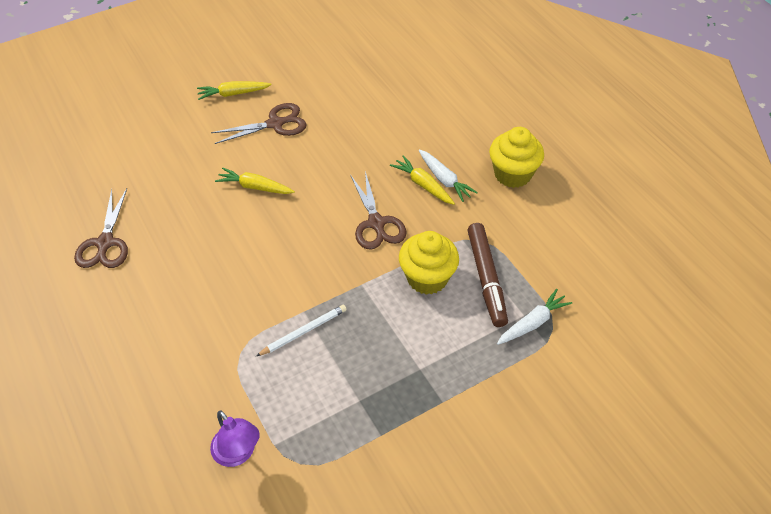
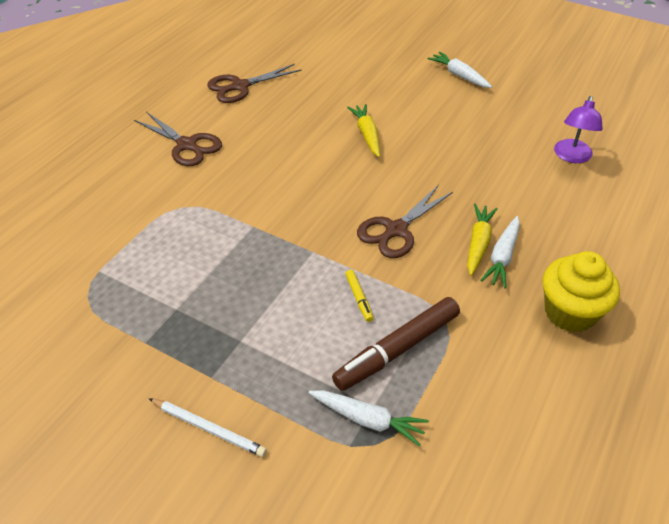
camera: 60 degrees right, 5 degrees down
yellow carrot [197,81,272,100] -> white carrot [428,52,492,88]
purple lamp [210,411,260,467] -> purple lamp moved to [554,96,603,163]
brown scissors [211,103,307,144] -> brown scissors moved to [134,112,222,166]
white pencil [256,305,347,356] -> white pencil moved to [148,398,267,457]
yellow cupcake [399,231,459,295] -> yellow marker [345,270,373,322]

